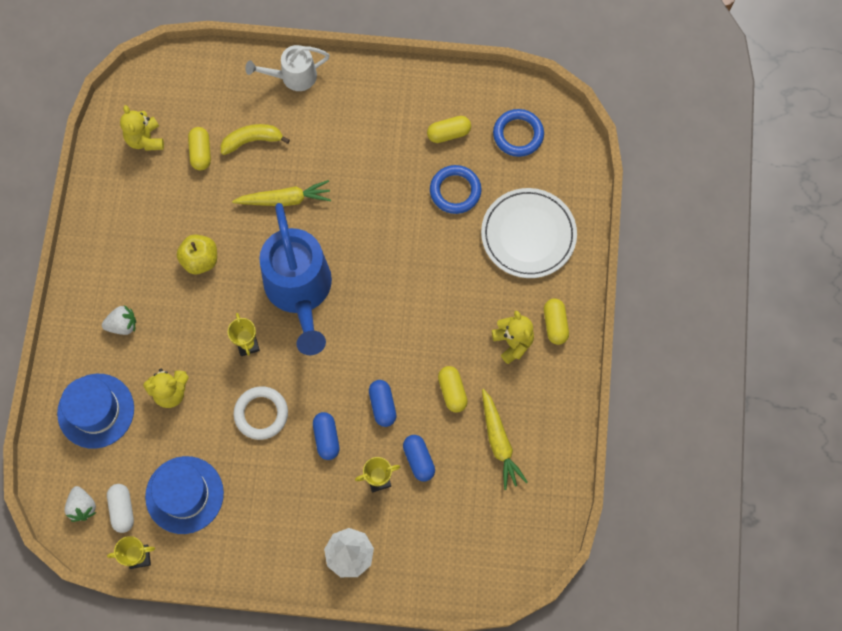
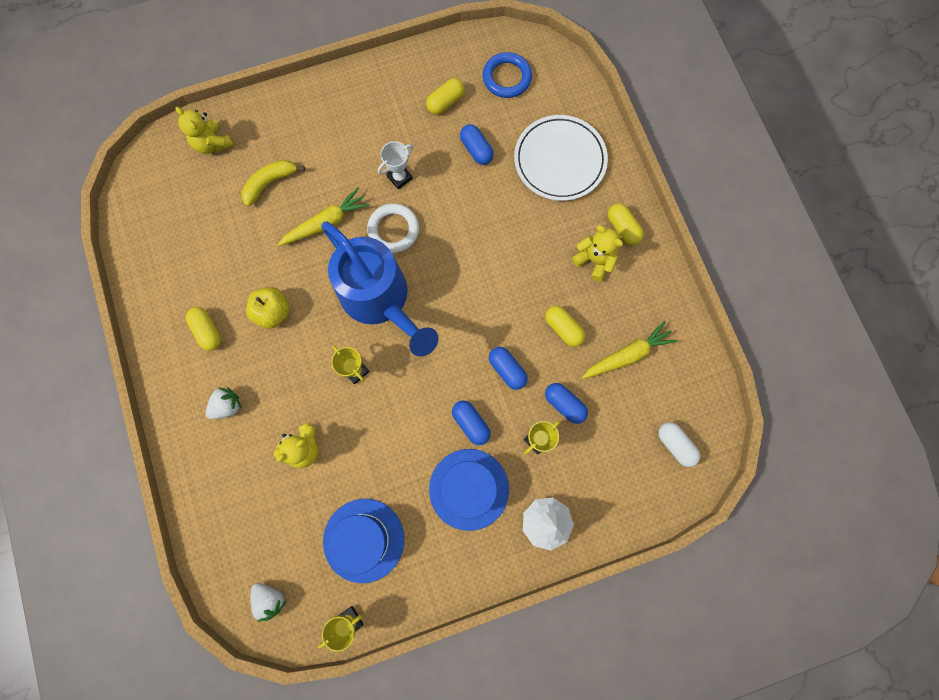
camera: 25 degrees left, 5 degrees up
blue hat [57,374,134,449] -> blue hat moved to [429,449,509,531]
white capsule [107,484,134,533] -> white capsule moved to [658,422,700,467]
yellow teddy bear [120,105,164,151] -> yellow teddy bear moved to [175,107,234,154]
yellow capsule [188,127,211,170] -> yellow capsule moved to [186,307,221,351]
white ring [233,386,288,440] -> white ring moved to [367,203,419,253]
white watering can [245,45,330,91] -> none
blue ring [430,165,482,214] -> blue capsule [460,124,494,165]
yellow carrot [482,389,528,490] -> yellow carrot turned 75 degrees counterclockwise [581,321,677,379]
none -> white trophy [378,141,414,189]

